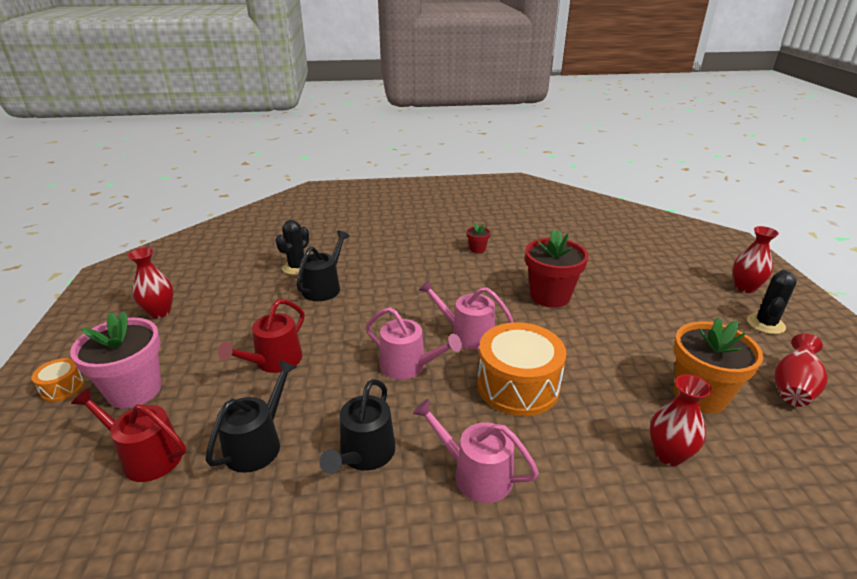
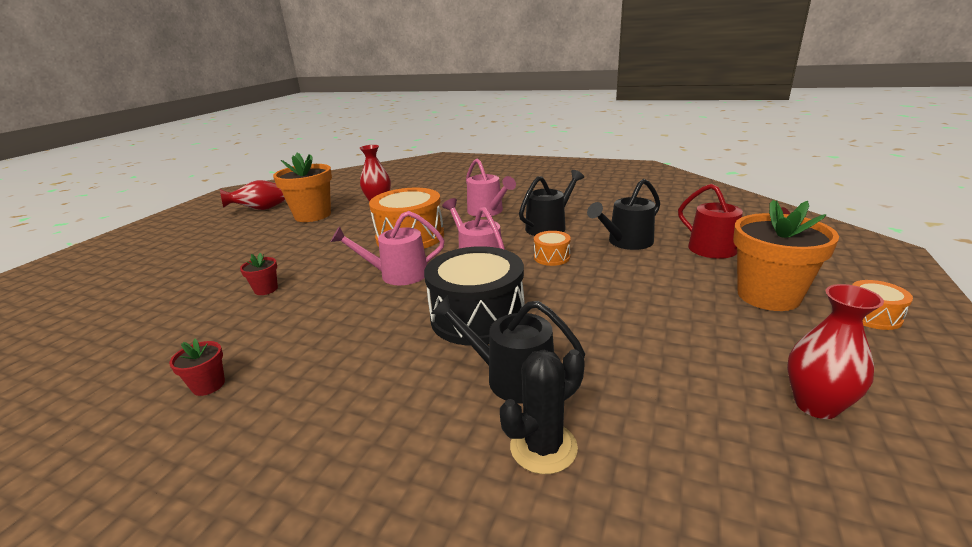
camera: 150 degrees left, 5 degrees down
pink flower pot [70,311,161,409] -> orange flower pot [733,200,839,311]
red watering can [218,299,304,373] -> none
black watering can [296,231,350,301] -> black watering can turned 60 degrees clockwise [431,295,585,403]
pink watering can [418,279,514,350] -> pink watering can turned 120 degrees clockwise [331,211,445,285]
red flower pot [525,230,589,308] -> red flower pot [240,253,278,295], size x0.46
red vase [733,226,779,293] -> none
black cactus [747,270,797,334] -> none
none -> black drum [424,246,525,346]
none -> orange drum [534,231,571,266]

